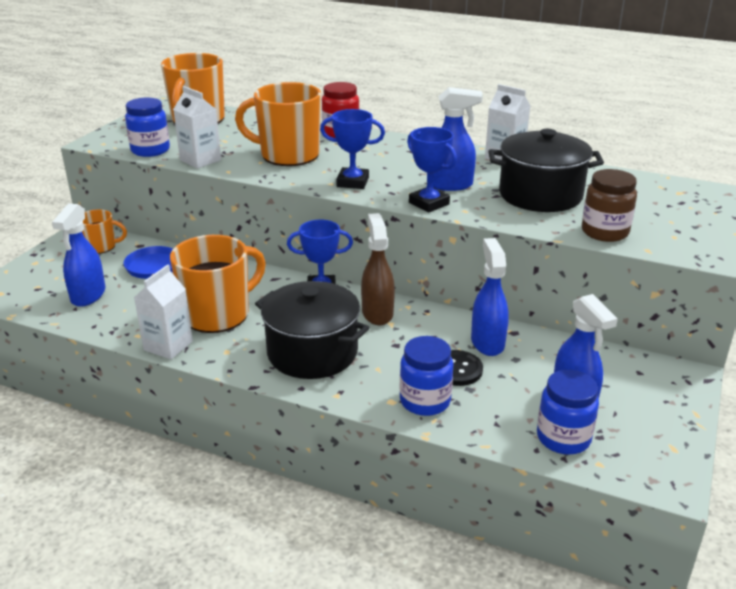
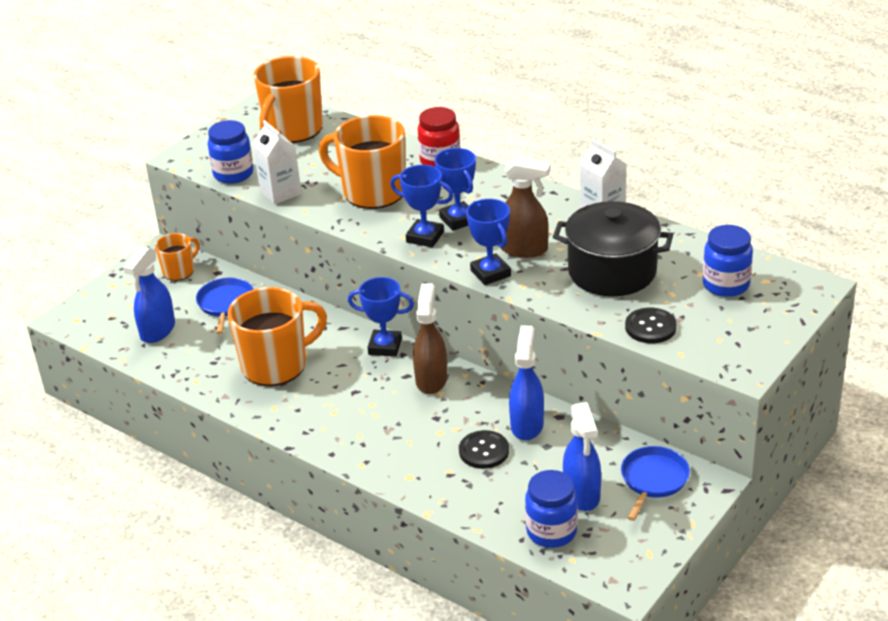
camera: 15 degrees right, 5 degrees up
orange mug [82,209,127,254] -> orange mug turned 60 degrees counterclockwise [155,233,199,281]
white carton [134,265,193,359] -> none
black pot [255,281,369,379] -> none
blue jar [399,336,453,416] -> blue jar moved to [703,225,753,297]
blue spray bottle [433,87,483,191] -> brown spray bottle [500,157,551,258]
brown jar [582,169,637,242] -> black button [625,308,677,343]
none -> blue trophy [434,148,476,231]
none -> blue pan [621,446,690,521]

